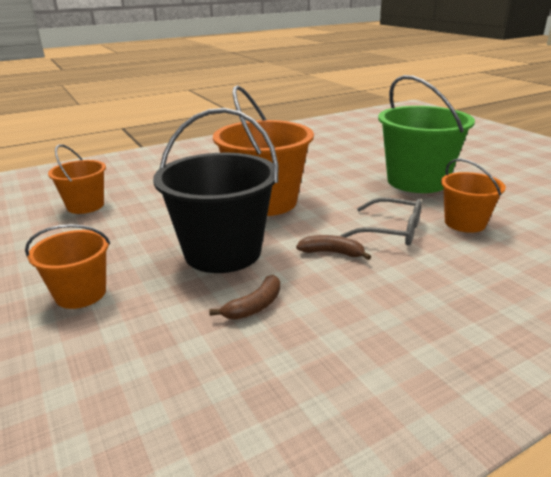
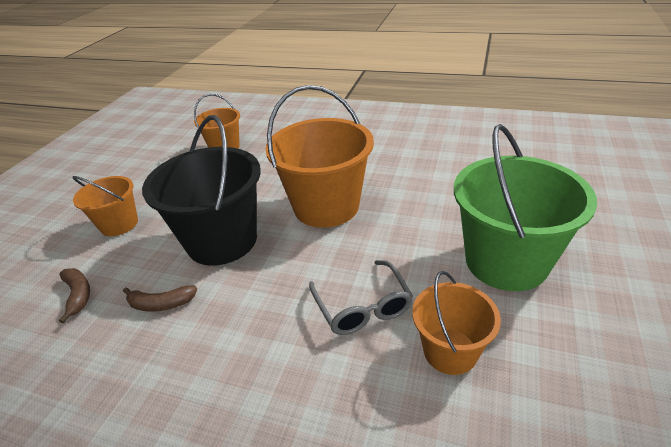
camera: 50 degrees right, 10 degrees up
brown banana [296,235,371,260] -> brown banana moved to [59,268,90,323]

